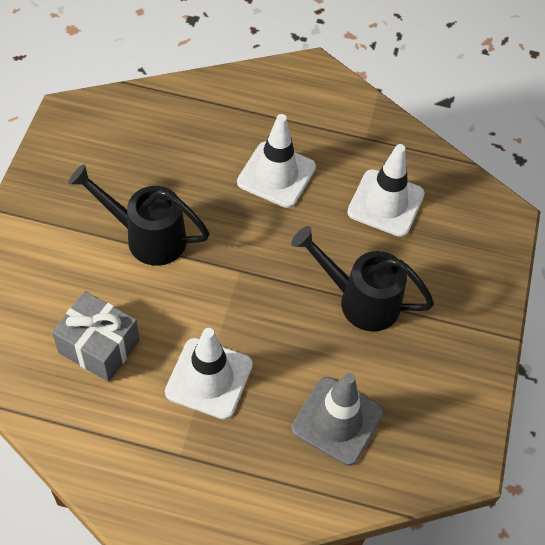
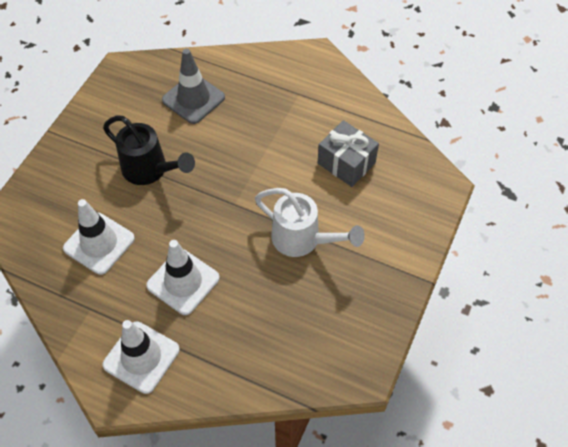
camera: 165 degrees left, 0 degrees up
black watering can [68,164,210,266] -> white watering can [255,188,365,257]
white traffic cone [165,328,253,419] -> white traffic cone moved to [103,320,180,394]

